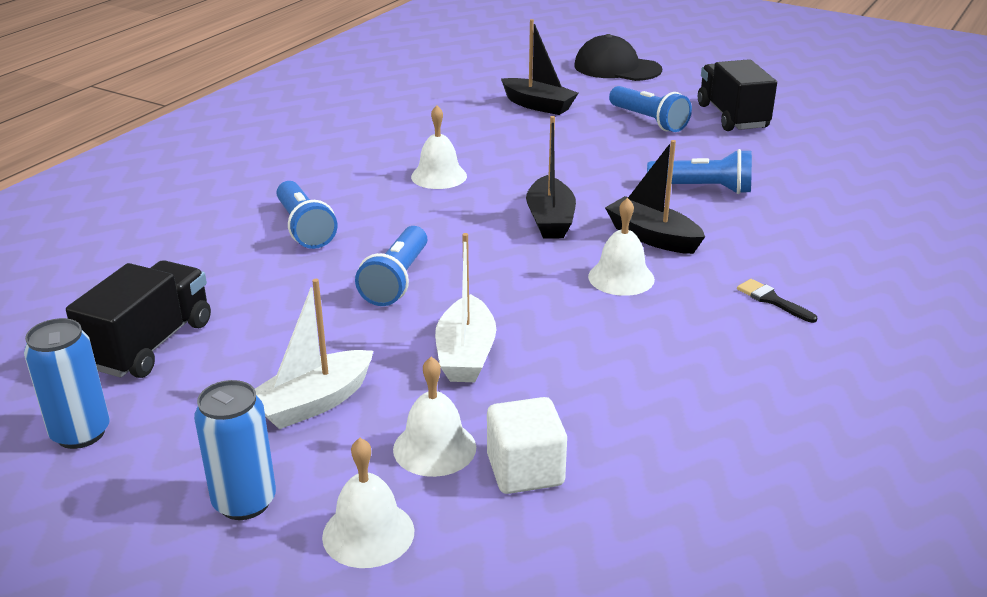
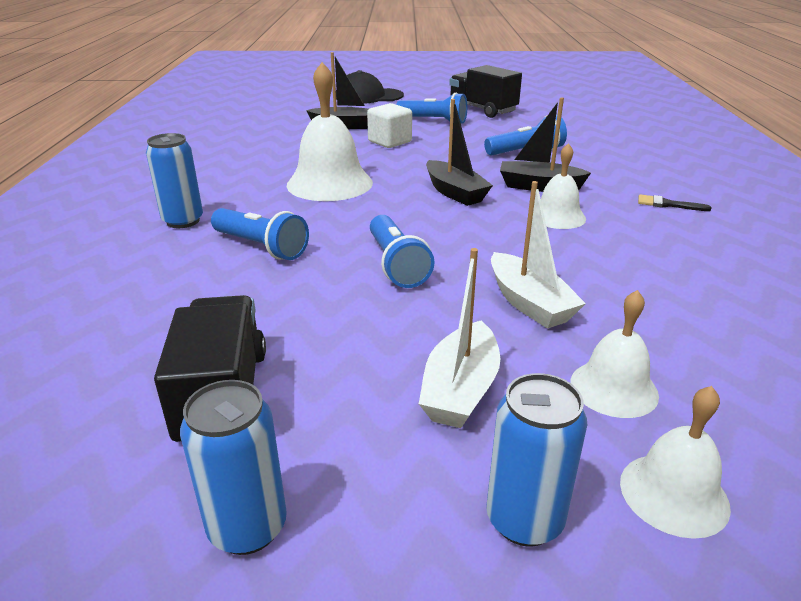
camera: 30 degrees left, 0 degrees up
white bell [411,105,467,189] -> white bell [287,62,373,201], size x1.73
white cube [487,397,567,494] -> white cube moved to [367,103,412,148]
none -> blue can [146,133,203,228]

